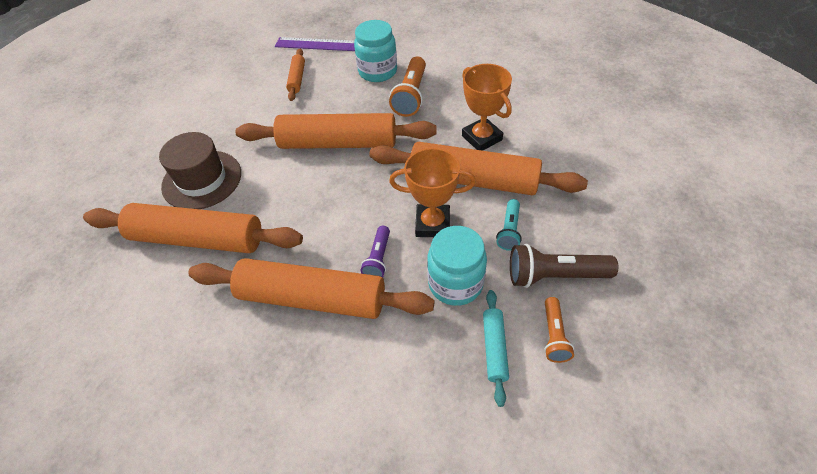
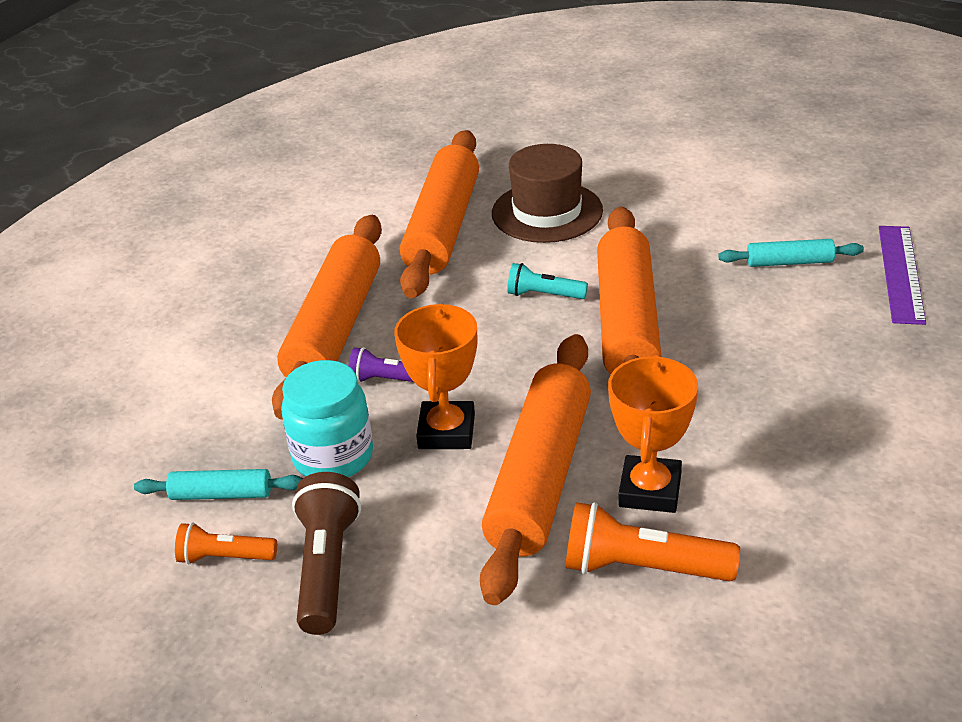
camera: 90 degrees right, 15 degrees down
orange rolling pin [286,49,305,101] -> turquoise rolling pin [718,239,864,267]
turquoise jar [354,20,397,82] -> none
orange flashlight [389,57,426,117] -> orange flashlight moved to [566,502,740,581]
orange trophy [462,64,512,151] -> orange trophy turned 45 degrees counterclockwise [608,355,698,513]
turquoise flashlight [496,199,522,251] -> turquoise flashlight moved to [507,263,588,299]

